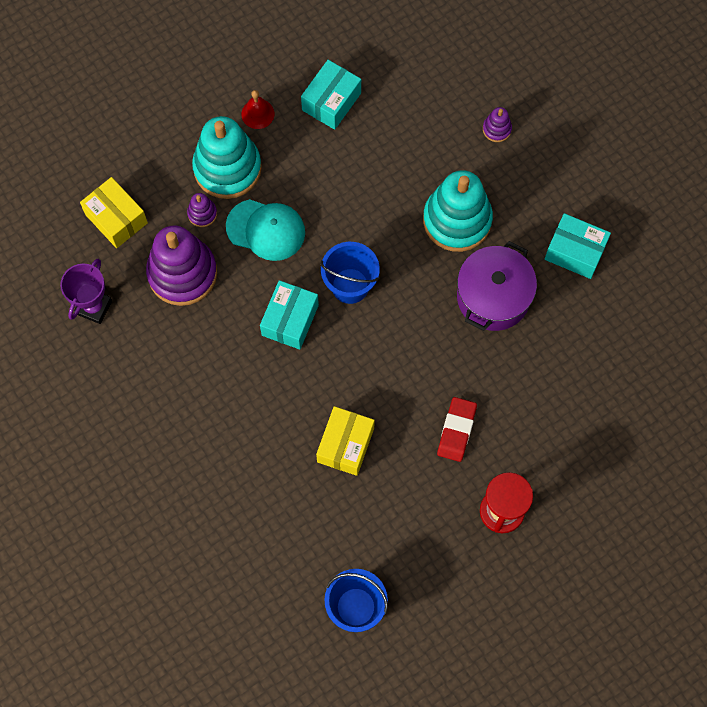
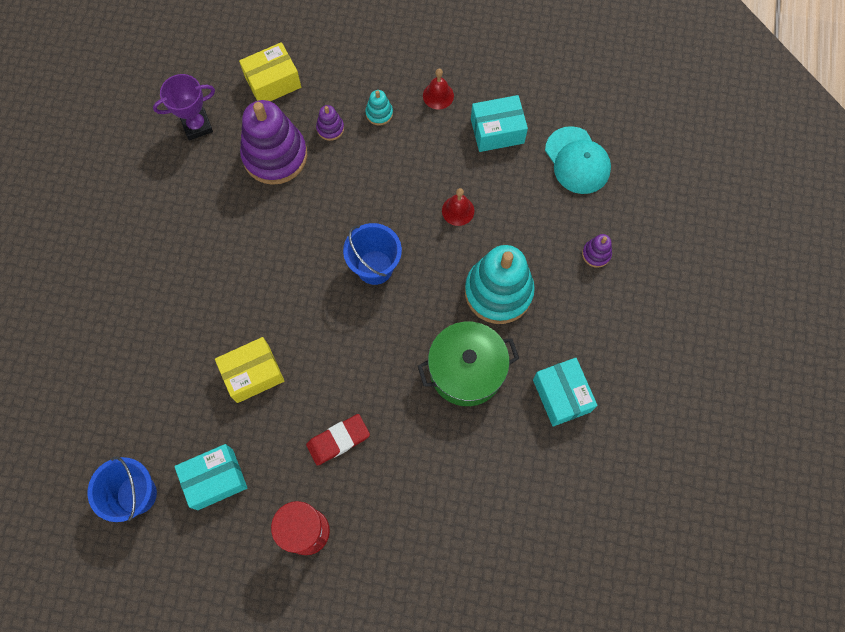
camera: 45 degrees right, 0 degrees up
yellow box [80,177,148,248] -> yellow box turned 60 degrees clockwise [239,42,301,101]
turquoise stacking toy [192,116,262,199] -> turquoise stacking toy [365,90,393,126], size x0.43
turquoise cap [226,199,305,261] -> turquoise cap moved to [545,126,611,194]
turquoise box [260,280,319,350] -> turquoise box moved to [174,444,247,510]
purple pot [457,241,537,331] -> green pot [418,322,519,406]
none -> red bell [442,188,474,226]

